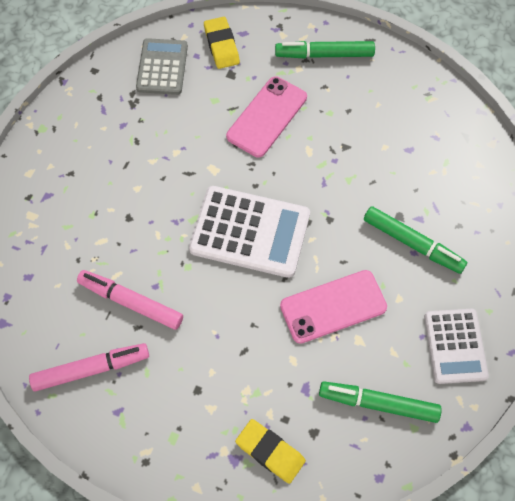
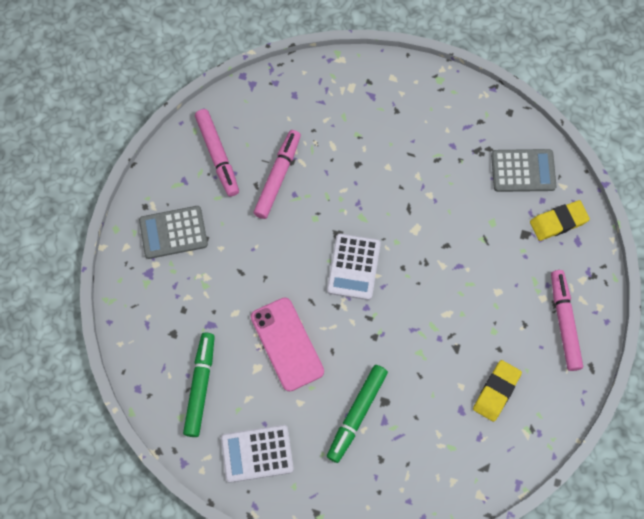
camera: 85 degrees right, 5 degrees up
white calculator [189,186,310,278] -> white calculator [327,234,381,300], size x0.65
pink phone [226,76,307,157] -> none
yellow eraser [235,419,306,484] -> yellow eraser moved to [473,360,522,422]
green marker [275,41,375,59] -> pink marker [551,270,583,371]
none -> grey calculator [139,206,208,259]

